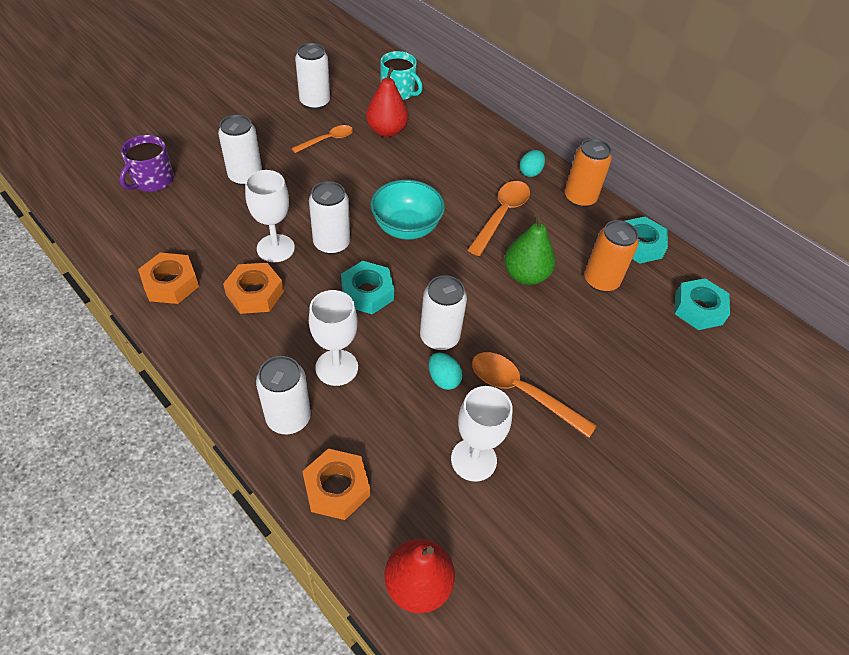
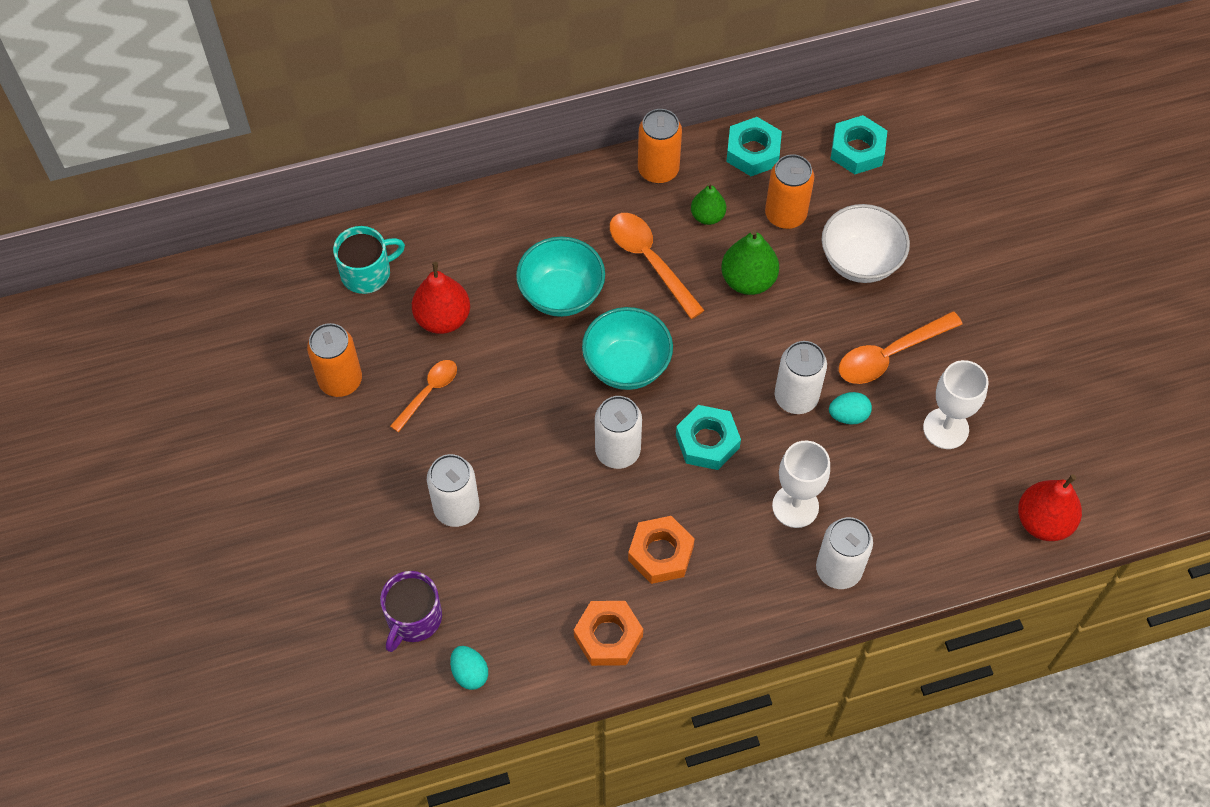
camera: 60 degrees left, 10 degrees up
purple mug [119,135,174,192] -> purple mug turned 60 degrees clockwise [380,571,442,652]
white goblet [245,170,295,262] -> none
orange spoon [291,125,353,153] -> orange spoon turned 45 degrees clockwise [390,360,457,432]
white can [295,43,330,110] -> orange can [307,323,362,397]
orange nut [302,449,370,520] -> none
turquoise egg [520,150,545,177] -> turquoise egg moved to [450,646,488,690]
none -> turquoise bowl [516,237,605,317]
none -> green pear [691,183,726,225]
none -> white bowl [822,204,910,283]

